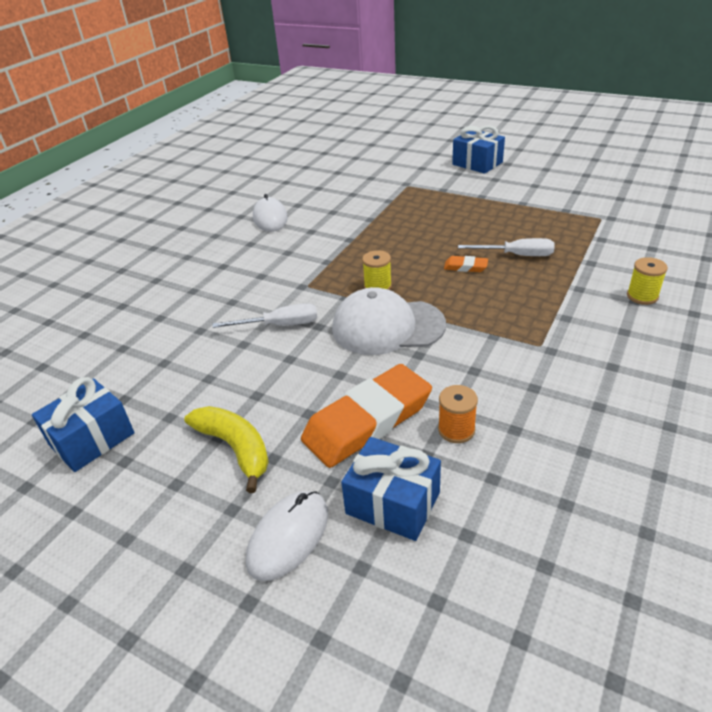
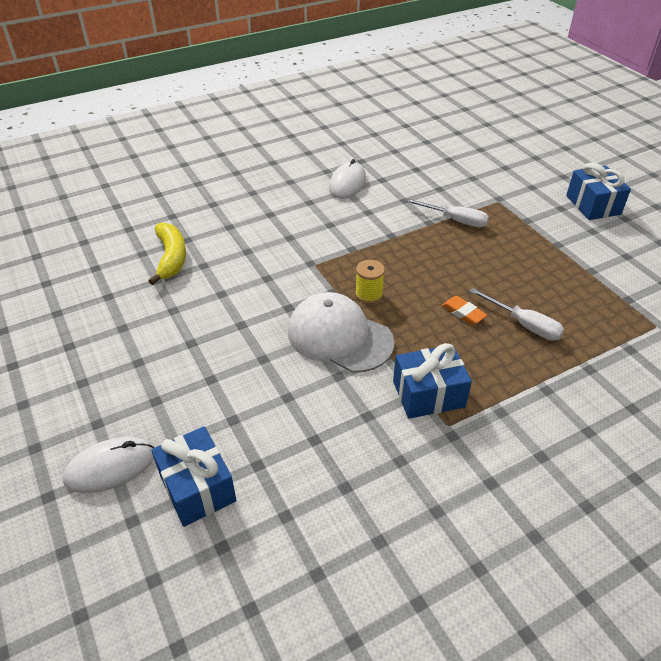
camera: 30 degrees right, 5 degrees up
blue gift [32,377,134,472] -> blue gift moved to [393,343,472,419]
yellow banana [184,406,269,493] -> yellow banana moved to [149,222,186,285]
white screwdriver [212,303,317,328] -> white screwdriver moved to [405,198,489,228]
orange eraser [301,364,432,468] -> none
orange spool [438,385,478,443] -> none
yellow spool [627,257,668,305] -> none

